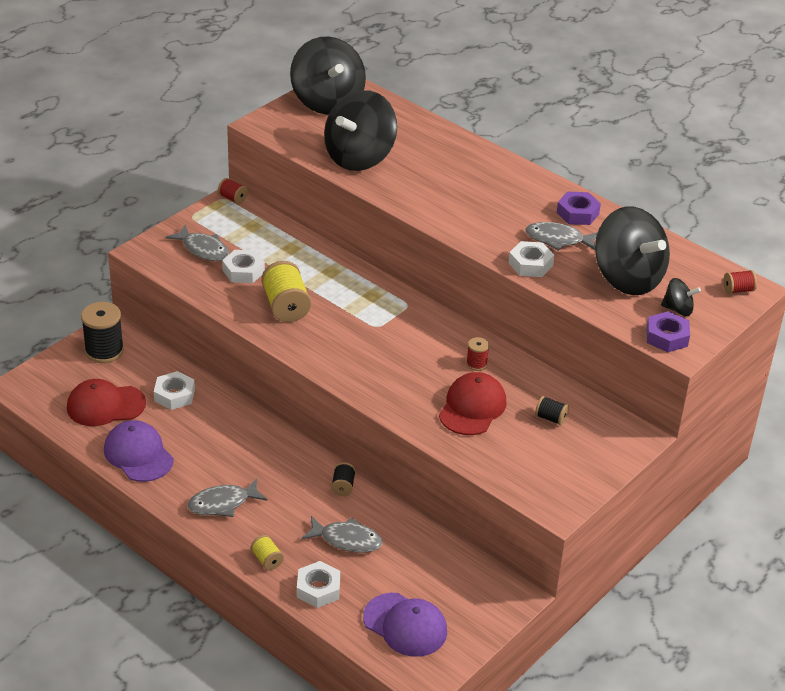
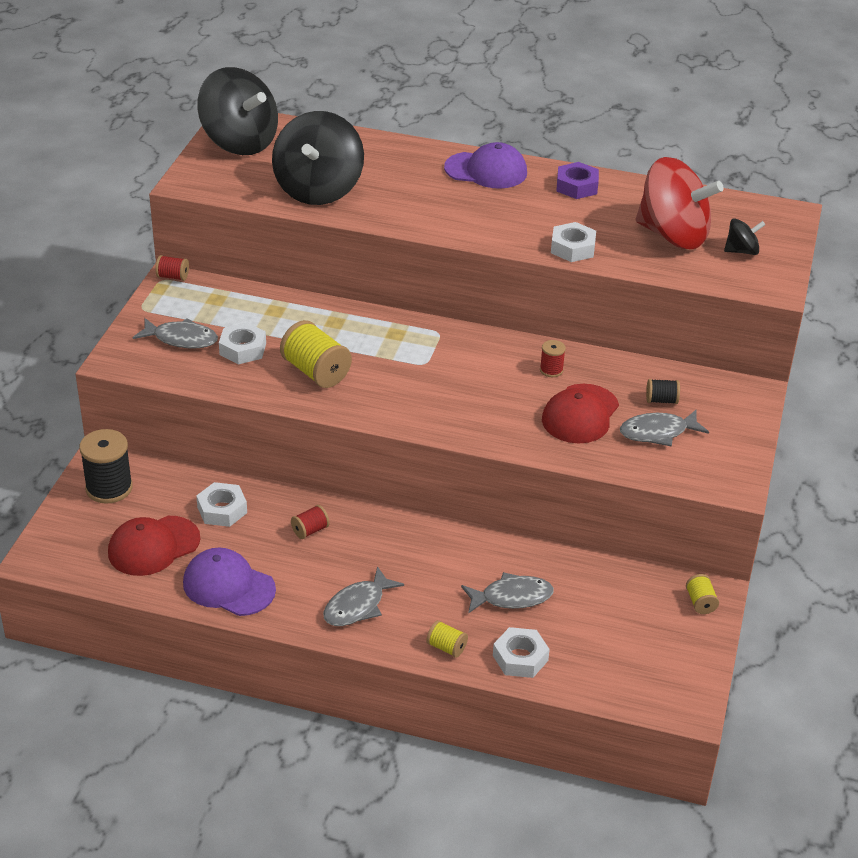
camera: 25 degrees left, 0 degrees up
black spool [331,462,356,496] -> none
purple cap [363,593,447,657] -> purple cap moved to [444,142,527,189]
red cap [439,372,507,435] -> red cap turned 150 degrees counterclockwise [542,384,619,443]
grey fish [525,222,598,251] -> grey fish moved to [620,410,709,447]
black spinning top [595,207,670,295] -> red spinning top [636,157,724,249]
purple nut [646,311,690,352] -> none
red spool [723,270,757,294] -> red spool moved to [291,505,330,539]
none -> yellow spool [686,574,719,614]

